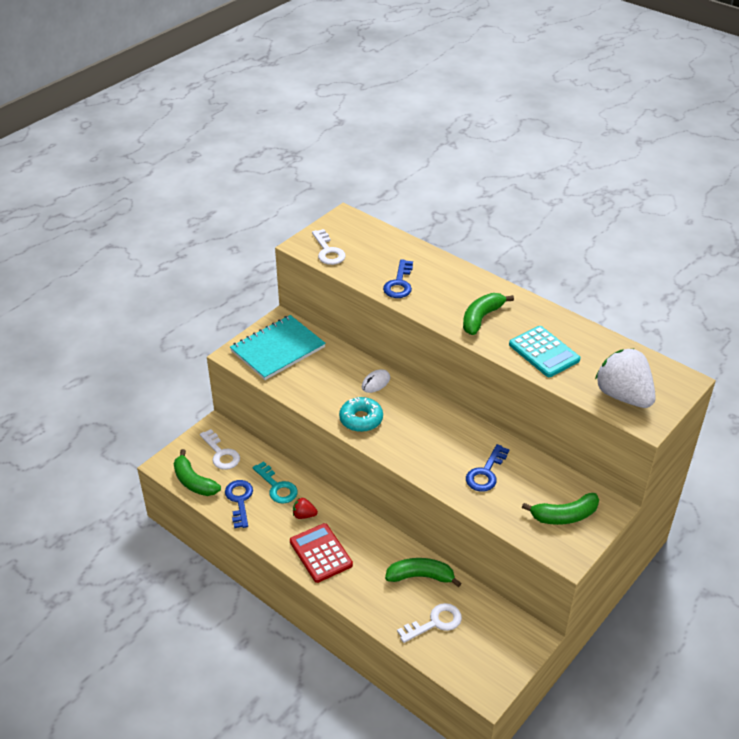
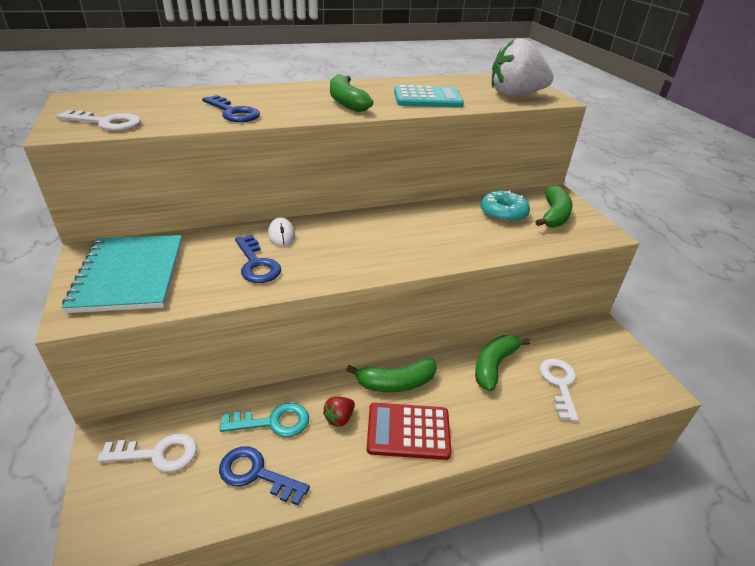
camera: 60 degrees left, 5 degrees down
green banana [173,449,221,496] -> green banana moved to [347,358,437,392]
turquoise donut [339,397,383,432] -> turquoise donut moved to [481,190,530,223]
blue key [466,444,510,492] -> blue key moved to [235,235,281,283]

